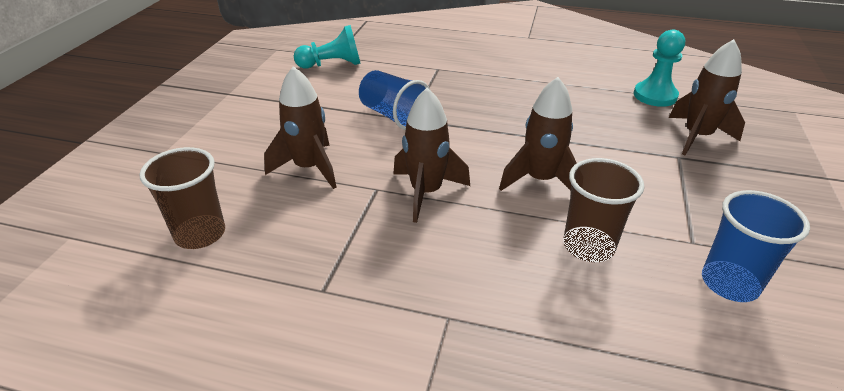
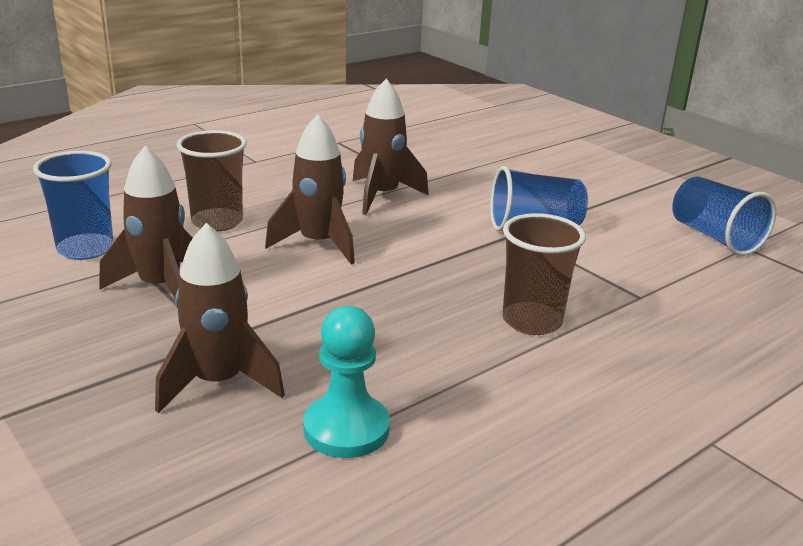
camera: 125 degrees right, 10 degrees down
brown cup [139,147,225,249] -> brown cup moved to [503,213,586,335]
brown rocket [264,66,336,189] -> brown rocket moved to [99,146,193,299]
turquoise pawn [294,25,361,69] -> blue cup [672,176,776,256]

